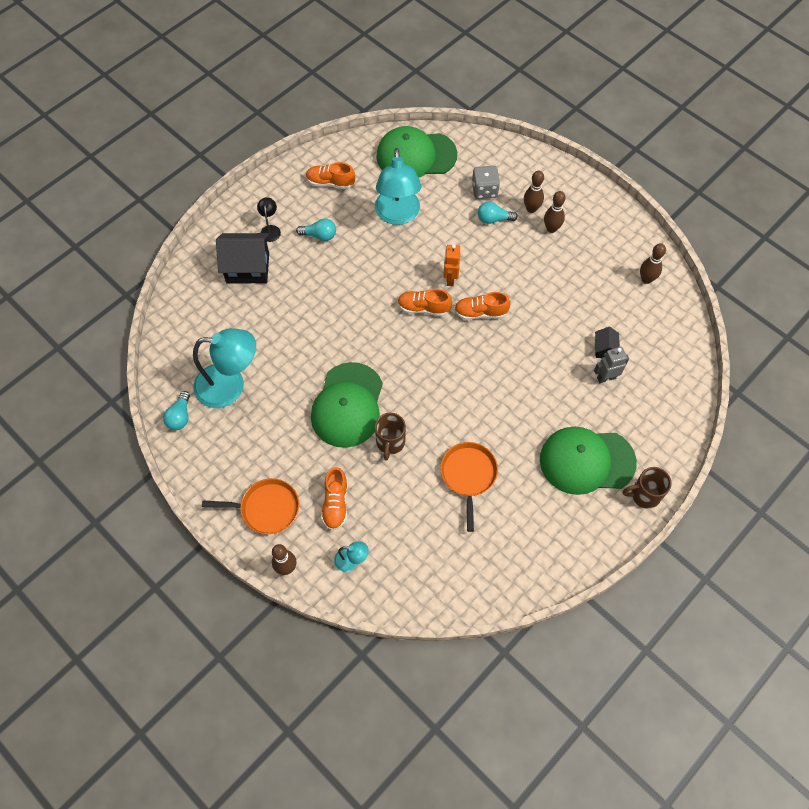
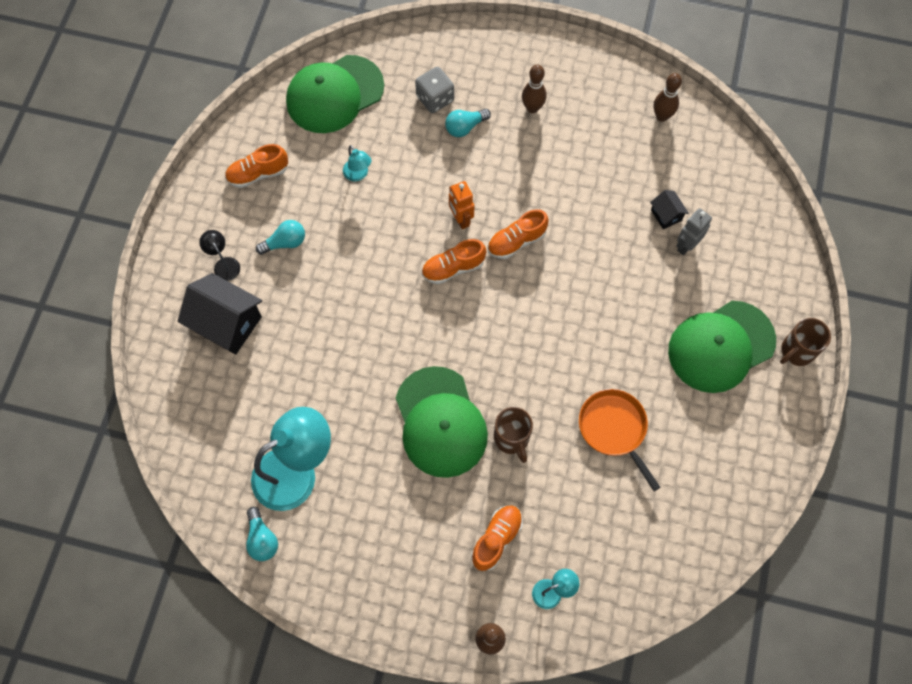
camera: 30 degrees left, 5 degrees up
orange pan [202,478,299,534] -> none
black house [216,233,269,284] -> black house turned 60 degrees clockwise [178,273,262,354]
orange shoe [321,467,348,530] -> orange shoe turned 120 degrees counterclockwise [471,505,523,571]
turquoise lamp [375,148,421,225] -> turquoise lamp [343,145,372,181], size x0.44
brown bowling pin [524,171,544,213] -> none

